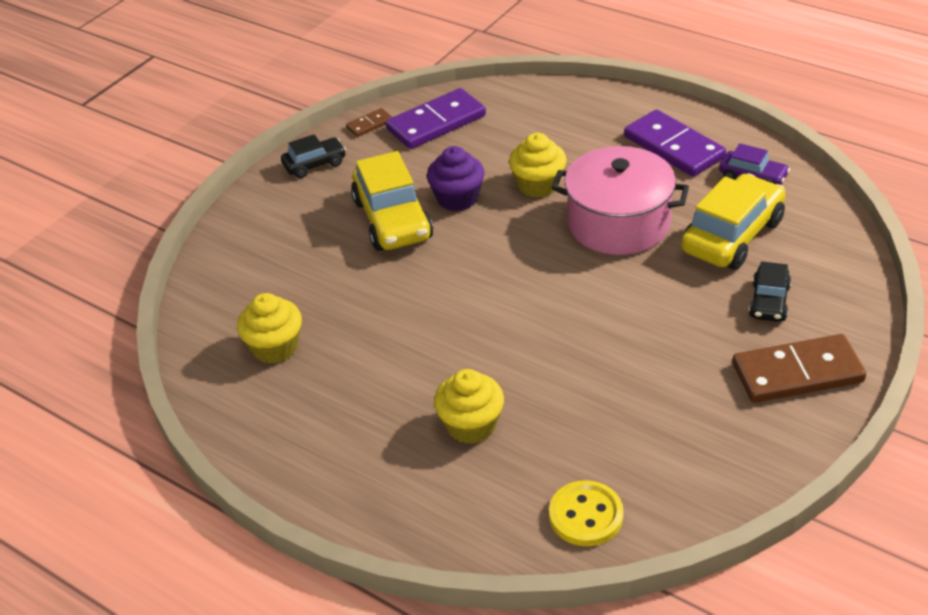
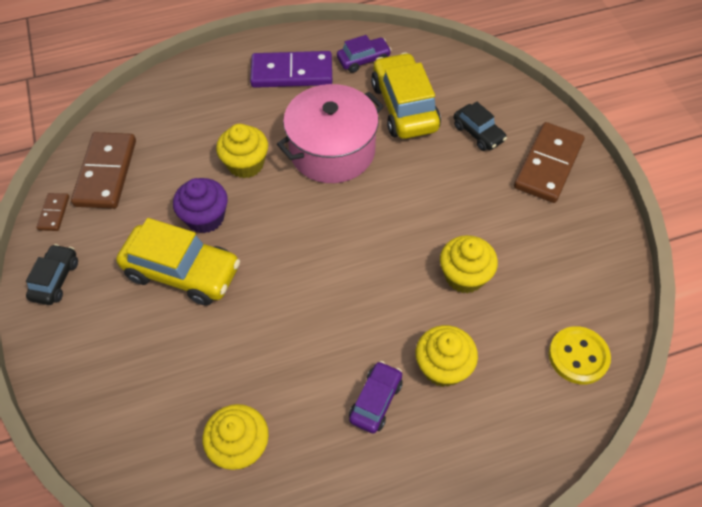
camera: 55 degrees left, 15 degrees up
purple domino [386,88,486,149] -> brown domino [71,132,136,209]
none -> purple car [349,361,403,434]
none -> yellow cupcake [440,235,498,293]

